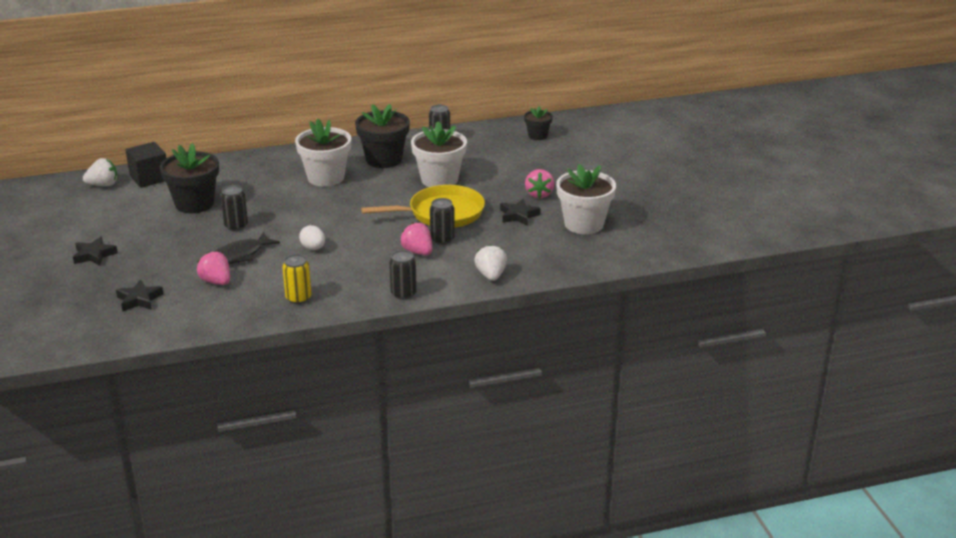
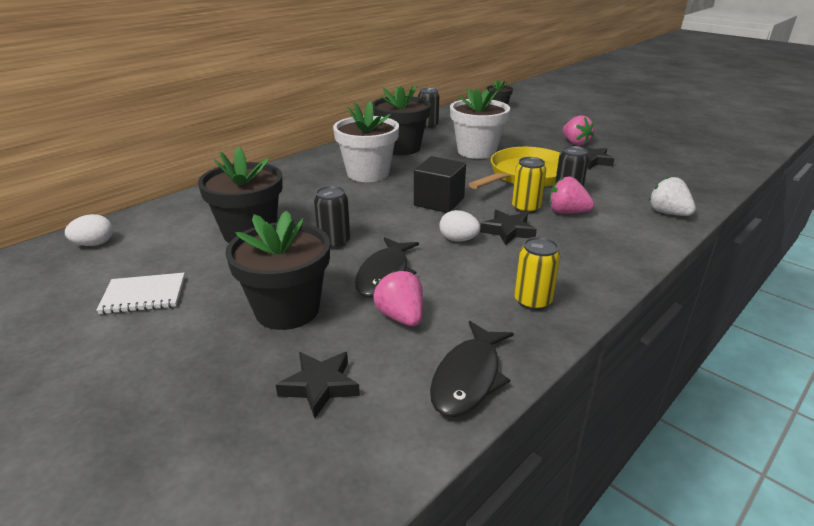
camera: 30 degrees left, 0 degrees up
black star [73,237,118,266] -> black star moved to [480,210,537,245]
white strawberry [83,158,117,186] -> white egg [65,214,113,246]
black cube [126,142,166,188] -> black cube moved to [414,156,466,213]
pink strawberry [197,252,230,285] -> pink strawberry turned 45 degrees clockwise [373,270,423,326]
black can [389,250,417,300] -> none
white flower pot [556,164,616,234] -> none
none -> white notebook [96,273,185,314]
none -> black flower pot [225,210,330,330]
none -> black fish [430,321,514,417]
none -> yellow can [512,157,546,214]

